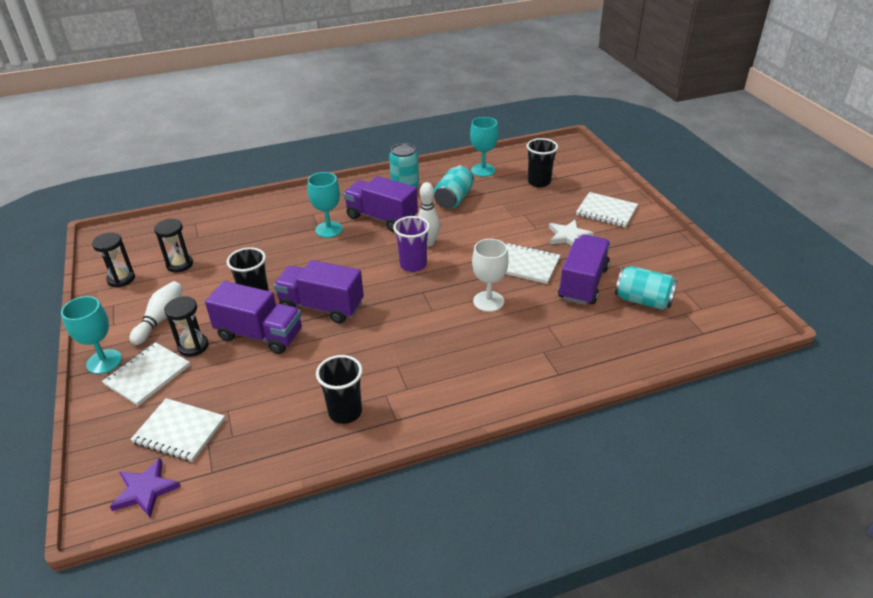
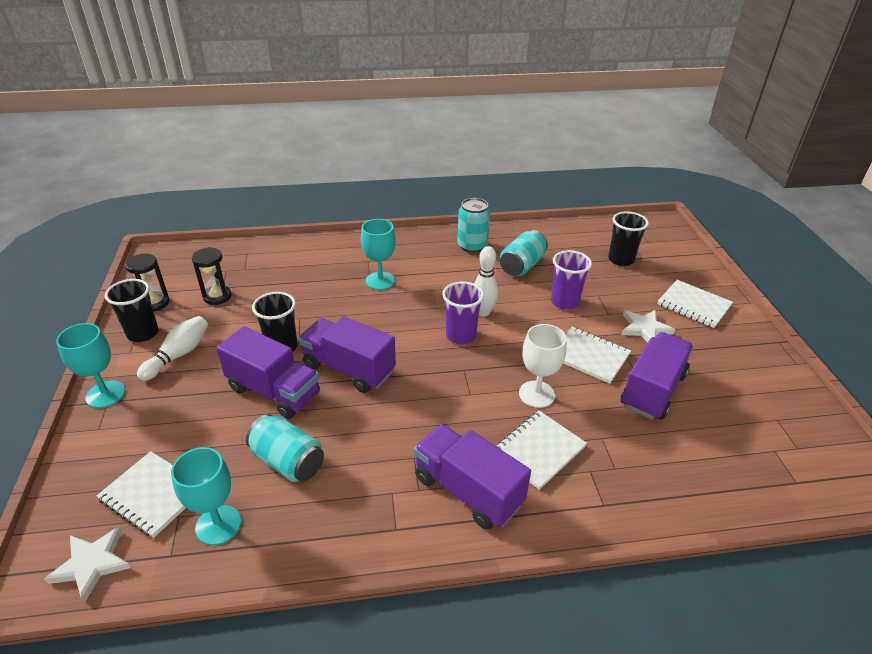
camera: 10 degrees right, 0 degrees up
white notebook [102,342,190,406] -> white notebook moved to [495,411,587,490]
purple star [110,458,181,518] -> white star [44,527,131,603]
black hourglass [164,296,209,357] -> none
black cup [316,355,362,424] -> black cup moved to [105,279,158,342]
purple truck [343,176,418,232] -> purple truck moved to [414,424,531,530]
turquoise goblet [470,117,498,177] -> turquoise goblet moved to [171,447,241,545]
turquoise can [615,266,678,310] -> turquoise can moved to [246,414,324,482]
none -> purple cup [551,250,592,310]

